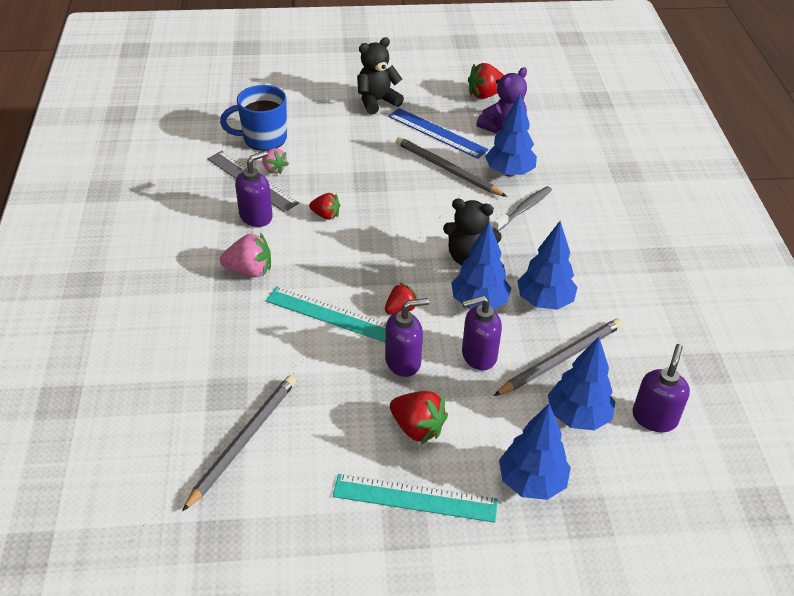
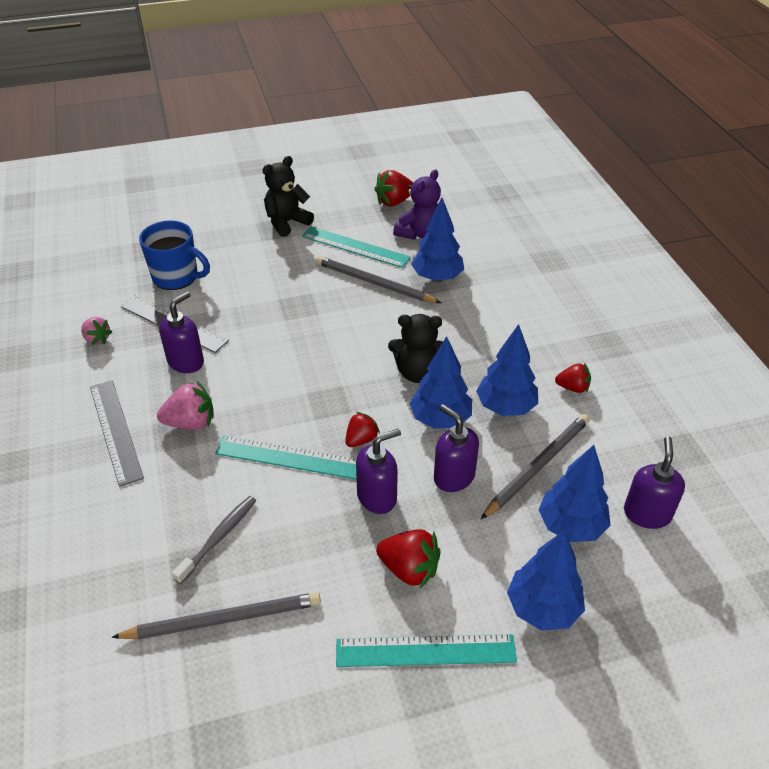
camera: 10 degrees left, 0 degrees up
grey pencil [182,375,296,512] -> grey pencil turned 60 degrees clockwise [111,592,321,639]
blue mug [220,85,287,151] -> blue mug turned 135 degrees counterclockwise [139,221,210,290]
pink strawberry [262,148,289,174] -> pink strawberry moved to [81,317,112,345]
red strawberry [309,193,340,220] -> red strawberry moved to [555,363,591,393]
blue ruler [388,108,489,159] -> turquoise ruler [302,227,411,268]
purple soap dispenser [462,296,502,370] -> purple soap dispenser turned 75 degrees clockwise [434,404,479,492]
grey toothbrush [492,186,552,231] -> grey toothbrush moved to [172,496,256,584]
none -> grey ruler [90,380,144,487]

